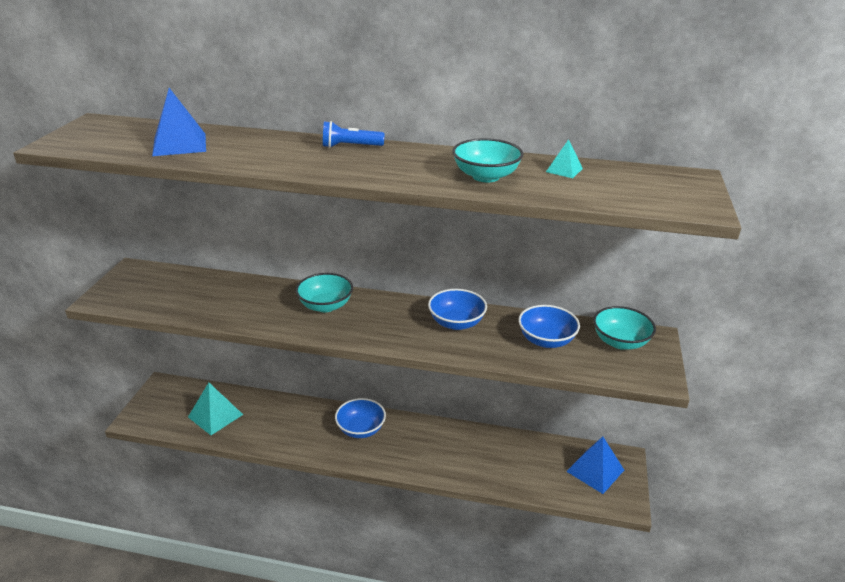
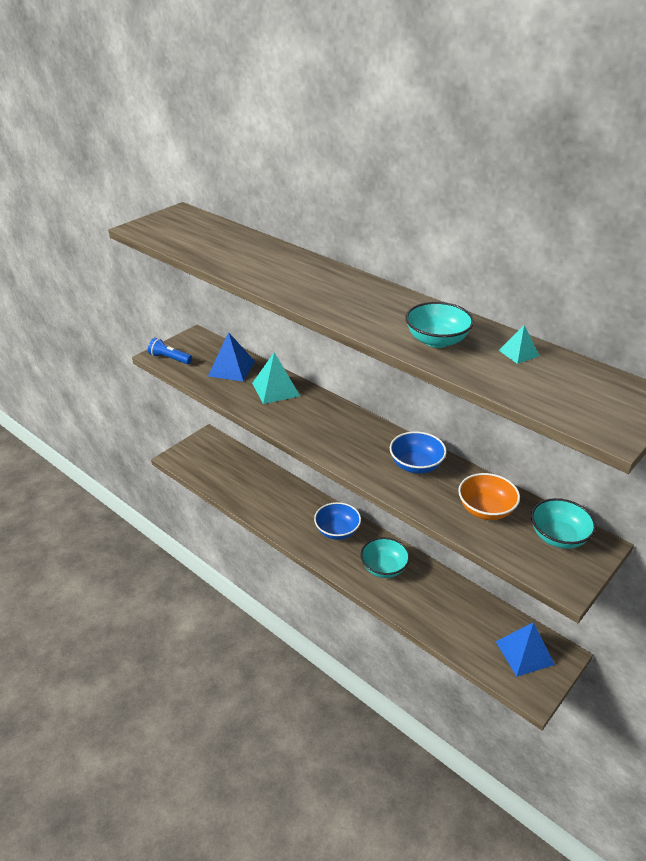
camera: 30 degrees right, 5 degrees up
blue pyramid [152,88,206,156] -> blue pyramid moved to [208,332,255,382]
turquoise pyramid [188,383,243,435] -> turquoise pyramid moved to [252,352,300,404]
turquoise bowl [296,273,353,312] -> turquoise bowl moved to [360,537,410,578]
blue flashlight [323,121,385,148] -> blue flashlight moved to [148,338,192,364]
blue bowl [518,305,580,348] -> orange bowl [458,473,520,520]

